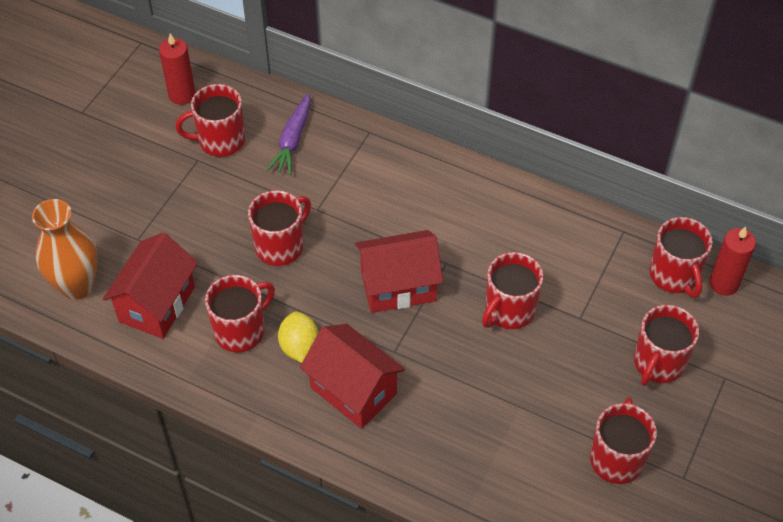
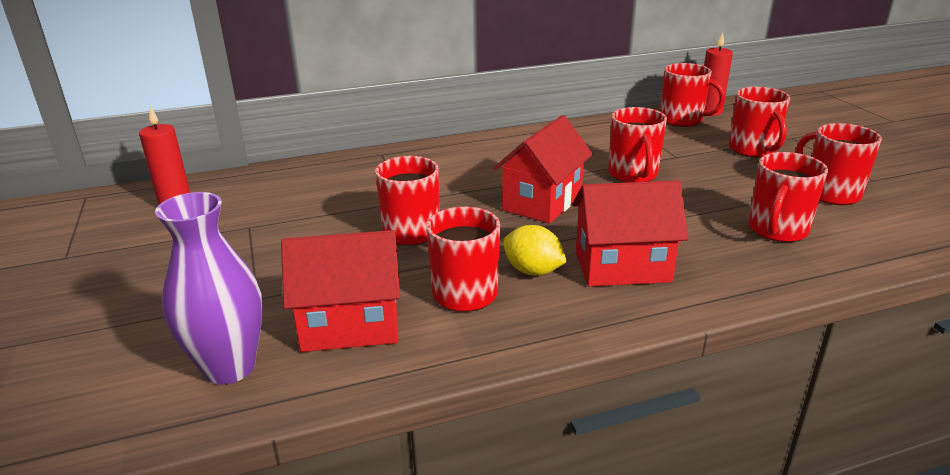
camera: 45 degrees left, 25 degrees down
orange vase [32,199,98,300] -> purple vase [155,192,262,385]
red house [103,233,198,339] -> red house turned 75 degrees counterclockwise [281,230,400,352]
red mug [175,84,245,157] -> red mug moved to [749,152,828,242]
purple carrot [267,93,311,175] -> none

